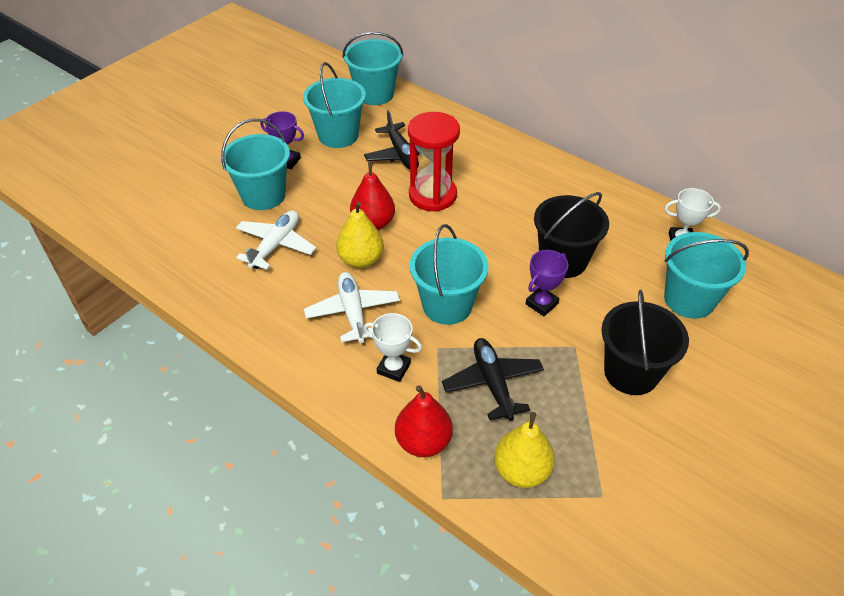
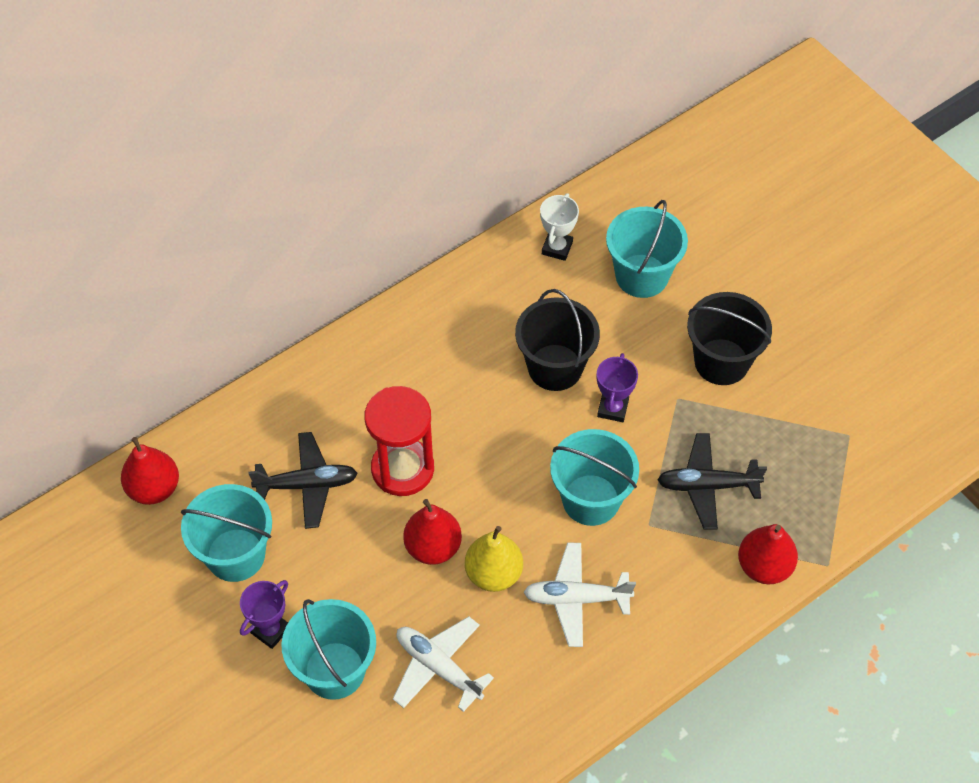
camera: 75 degrees left, 10 degrees up
turquoise bucket [343,32,403,105] -> red pear [121,437,179,505]
white trophy [364,313,422,382] -> none
yellow pear [494,412,555,488] -> none
purple trophy [525,250,568,316] -> purple trophy turned 45 degrees clockwise [597,353,638,422]

